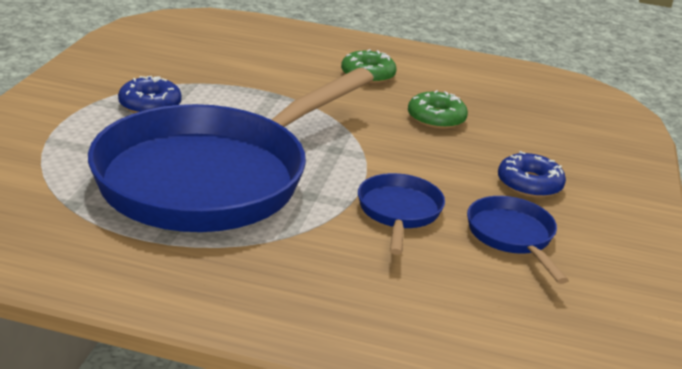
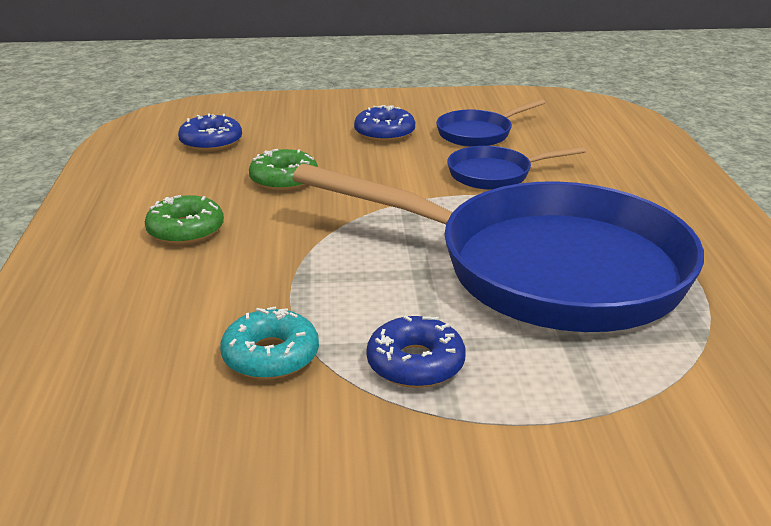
camera: 105 degrees left, 0 degrees up
none -> blue donut [178,113,242,151]
none -> turquoise donut [220,306,319,380]

